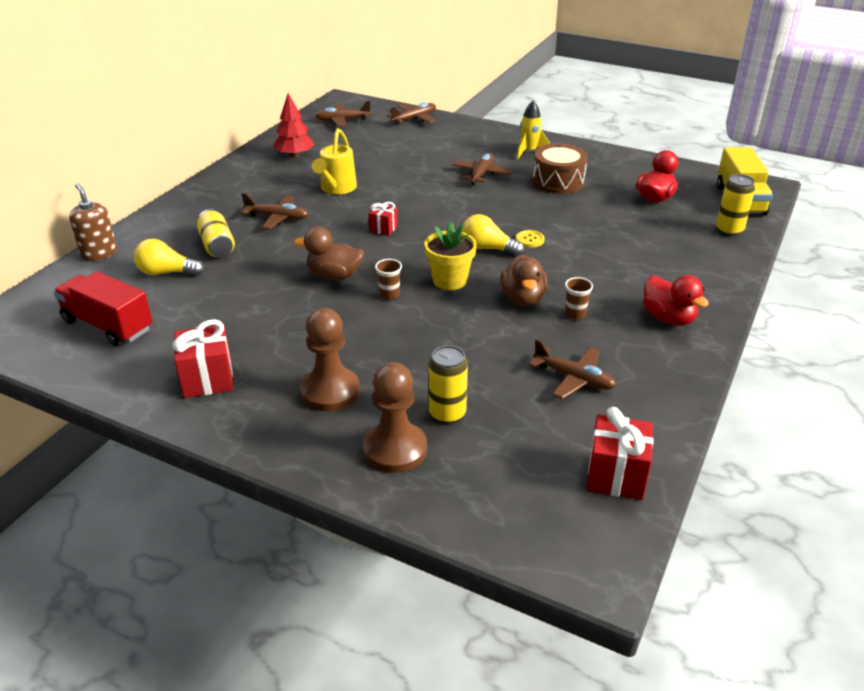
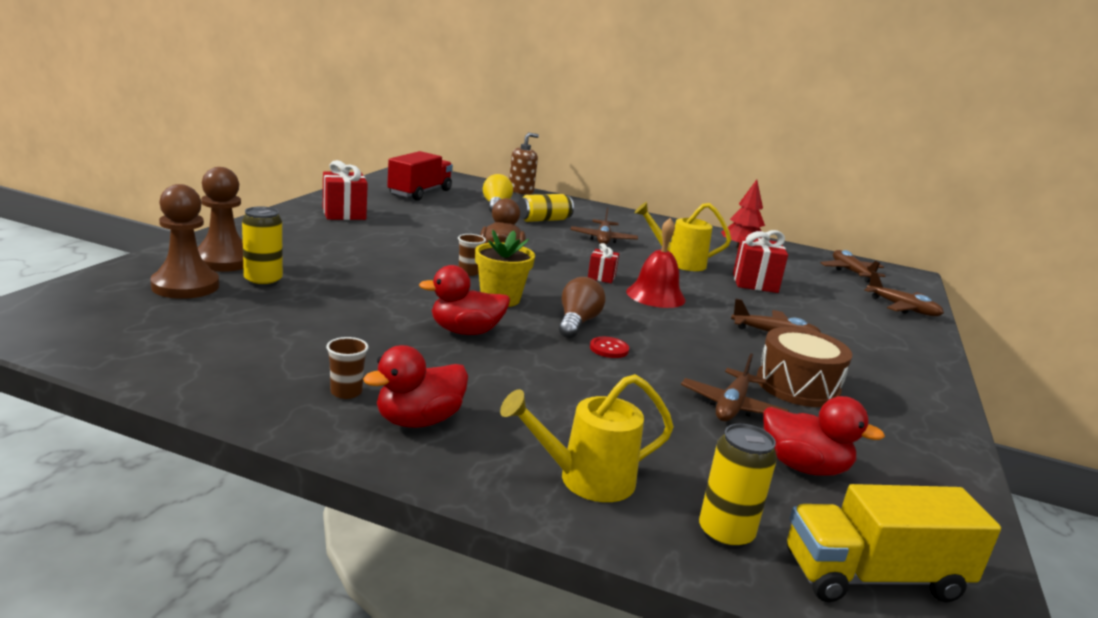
camera: 80 degrees right, 15 degrees down
brown pawn [300,308,360,411] -> brown pawn moved to [150,184,219,299]
yellow light bulb [462,214,524,256] -> brown light bulb [559,277,605,338]
brown duck [500,254,547,306] -> red duck [419,265,510,335]
yellow rocket [516,101,550,160] -> none
yellow button [516,230,545,247] -> red button [590,337,629,358]
brown plane [529,339,616,399] -> brown plane moved to [681,354,789,422]
brown cup [565,277,593,319] -> brown cup moved to [326,337,369,399]
red gift [587,407,653,500] -> red gift moved to [733,230,788,293]
none -> yellow watering can [500,374,674,502]
none -> red bell [626,218,686,308]

